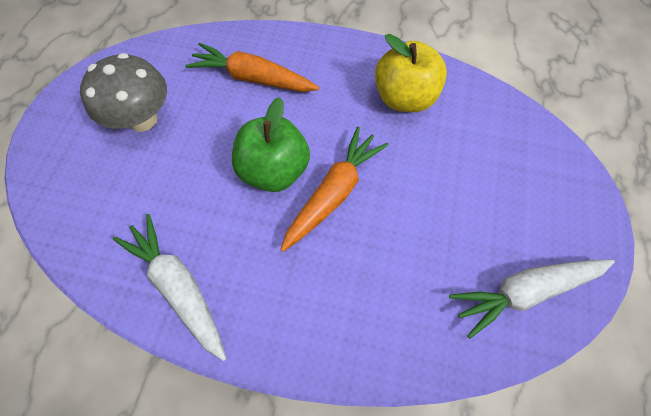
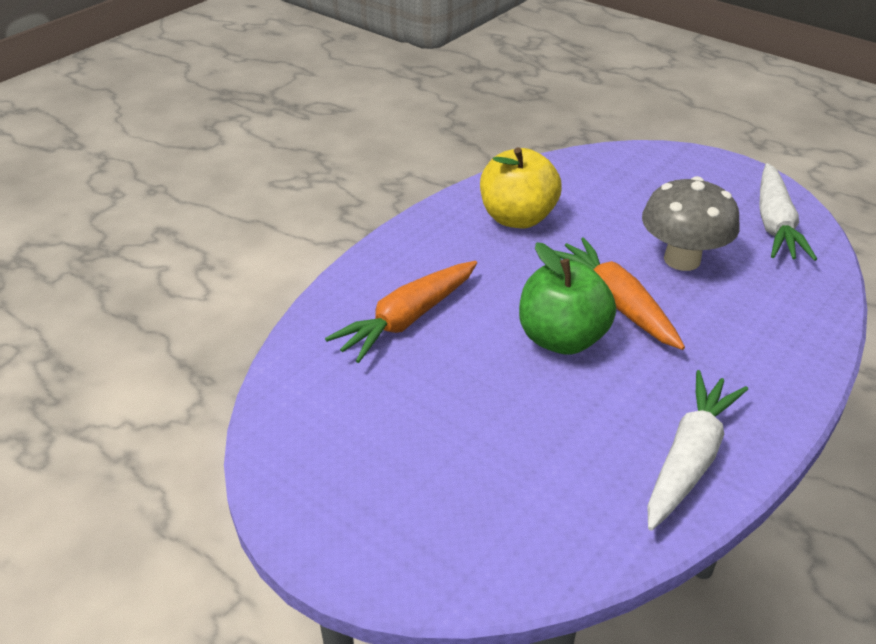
camera: 65 degrees left, 25 degrees down
grey mushroom [80,53,167,132] -> grey mushroom moved to [642,176,740,271]
white carrot [113,214,227,361] -> white carrot turned 135 degrees clockwise [648,370,748,531]

